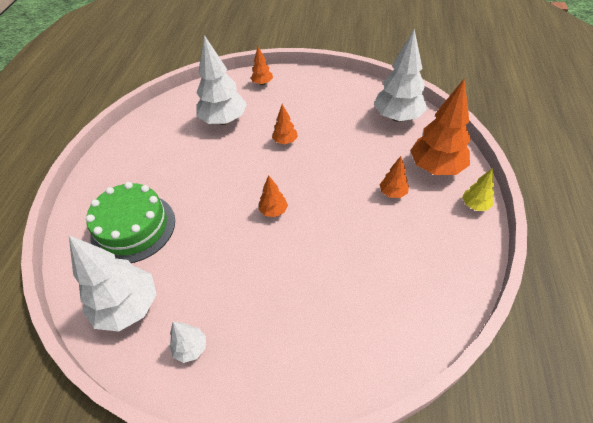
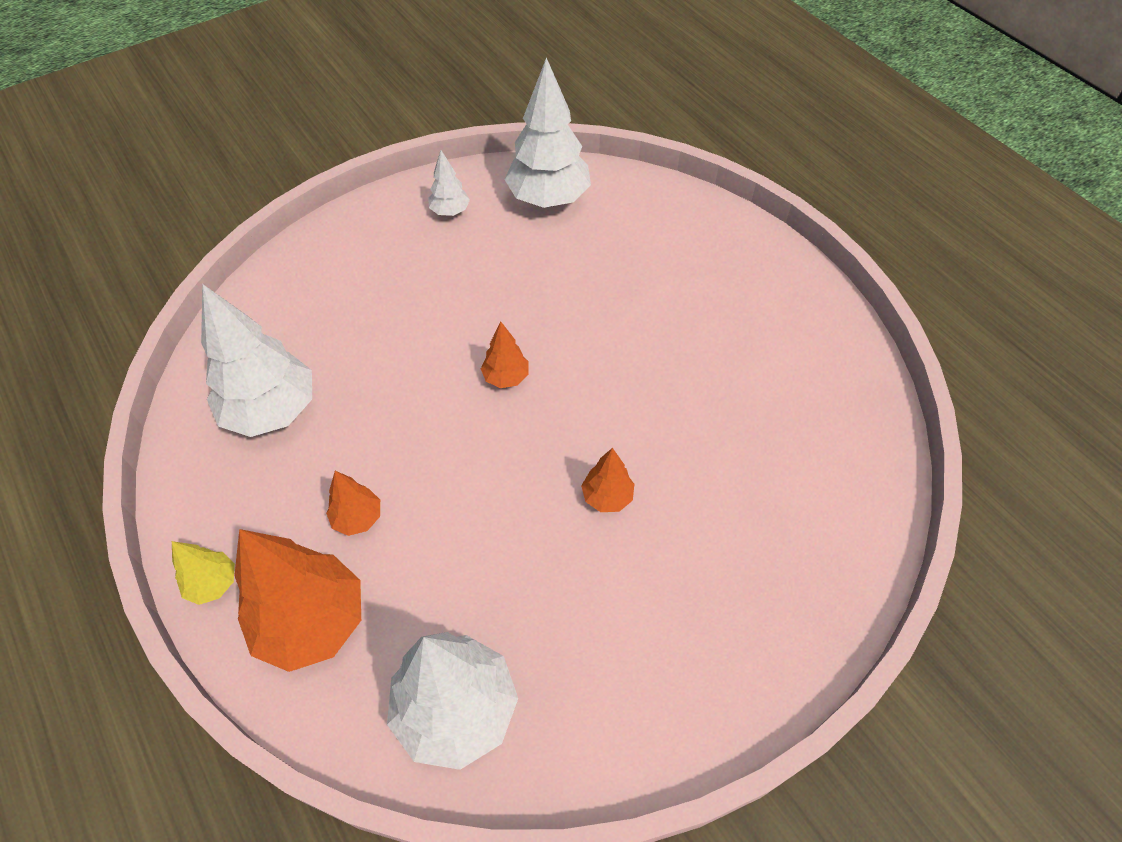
camera: 135 degrees right, 5 degrees up
green cake [86,182,175,263] -> none
white tree [196,35,247,125] -> white tree moved to [201,284,312,437]
orange tree [251,47,273,85] -> none

